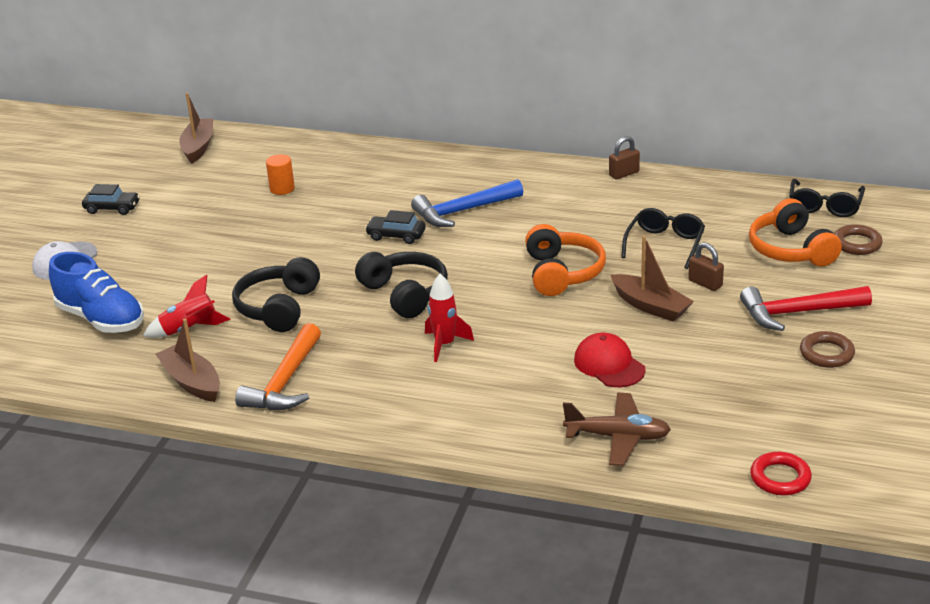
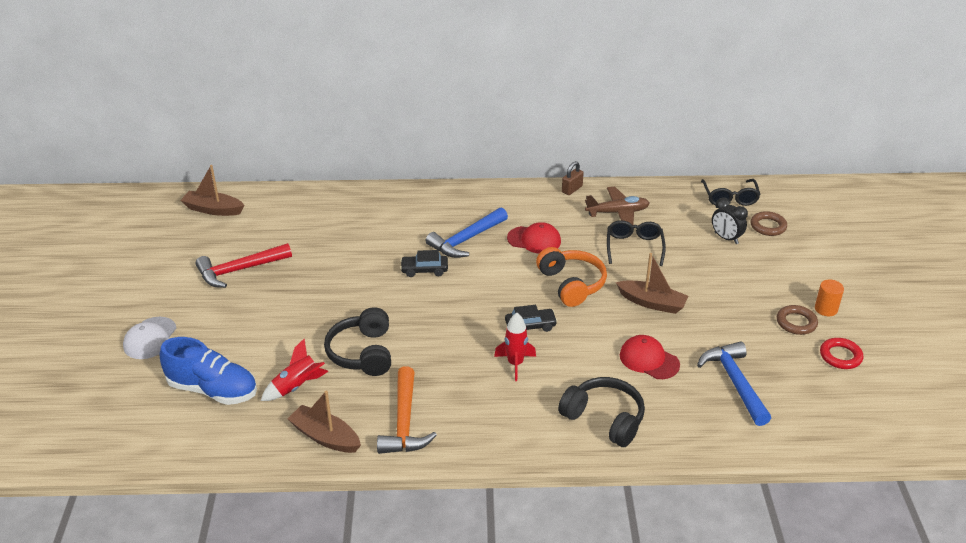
camera: 20 degrees left, 5 degrees up
black car [82,184,140,215] -> black car moved to [505,305,557,332]
brown boat [179,93,213,164] -> brown boat turned 60 degrees counterclockwise [180,165,244,216]
orange cylinder [266,154,295,195] -> orange cylinder moved to [815,279,844,316]
black headphones [355,252,448,318] -> black headphones moved to [558,377,645,447]
brown plane [563,393,671,466] -> brown plane moved to [585,187,649,225]
brown padlock [688,242,724,291] -> none
red hammer [740,286,872,331] -> red hammer moved to [195,243,292,288]
orange headphones [749,198,842,267] -> black clock [712,197,748,244]
red ring [750,452,812,496] -> red ring moved to [820,338,863,369]
none -> red cap [507,222,561,253]
none -> blue hammer [697,341,771,426]

